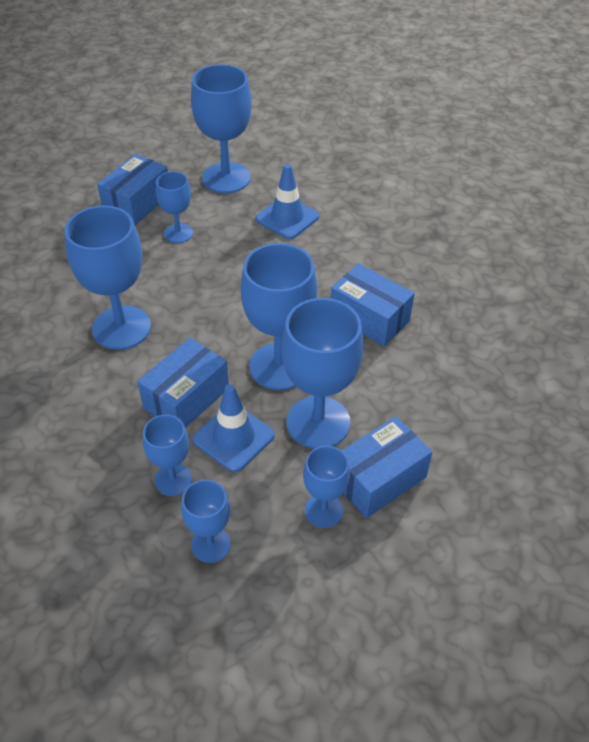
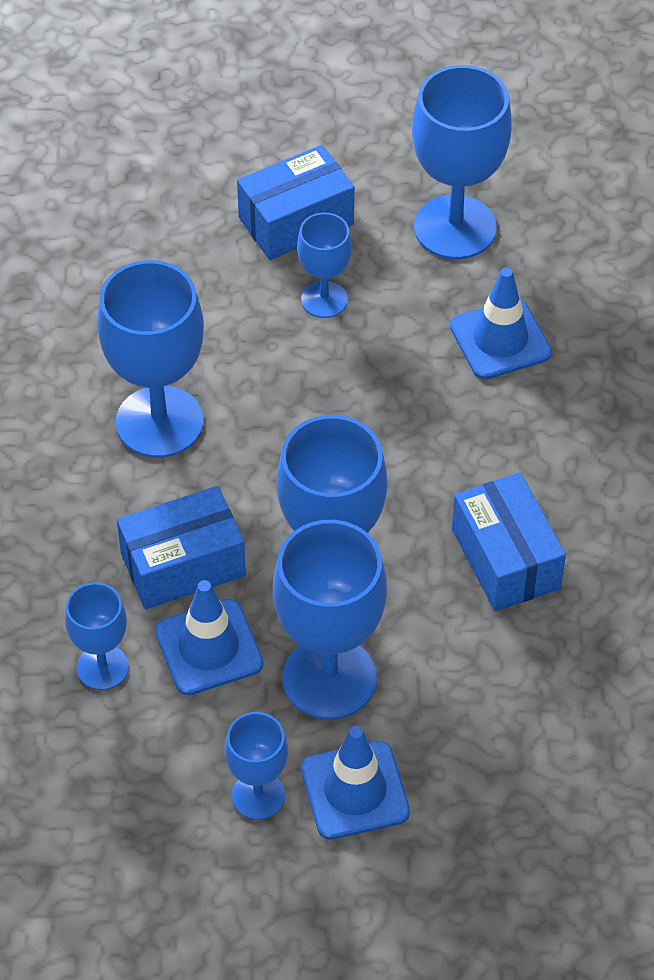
camera: 30 degrees right, 5 degrees up
blue goblet [181,480,231,563] -> none
blue box [341,416,433,518] -> blue traffic cone [301,726,410,840]

